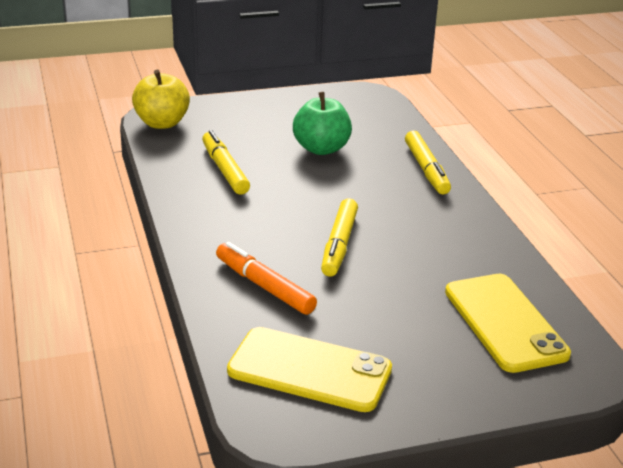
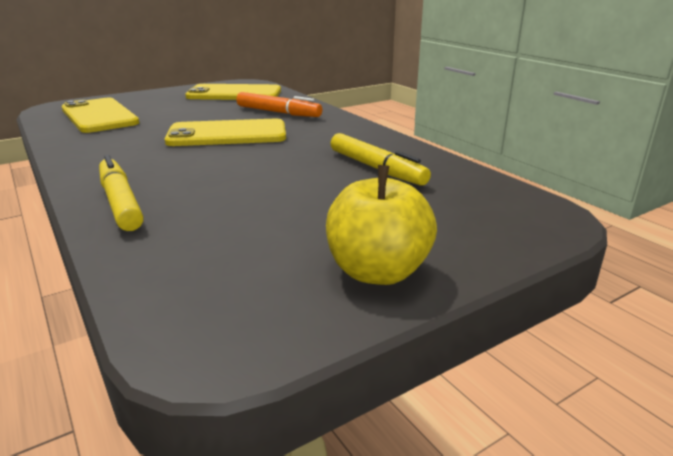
camera: 165 degrees right, 5 degrees down
yellow apple [132,70,190,129] -> yellow apple moved to [326,165,437,285]
green apple [293,92,352,155] -> none
yellow marker [321,198,358,276] -> yellow phone [164,119,286,146]

